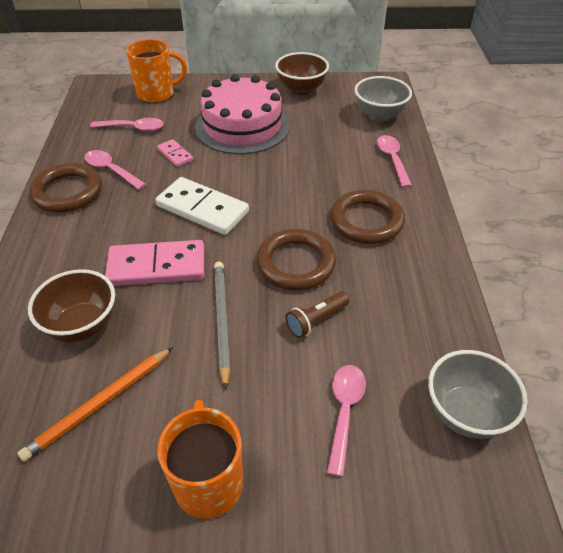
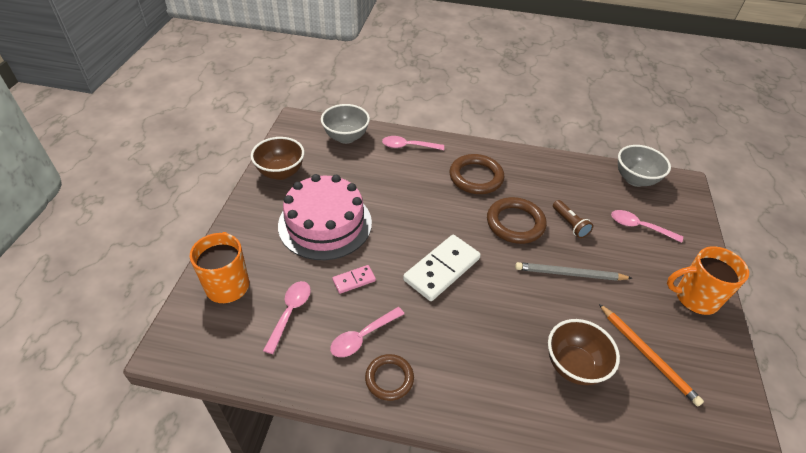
camera: 80 degrees left, 0 degrees up
brown ring [29,163,102,213] -> brown ring [365,354,414,401], size x0.64
pink domino [105,240,204,286] -> none

